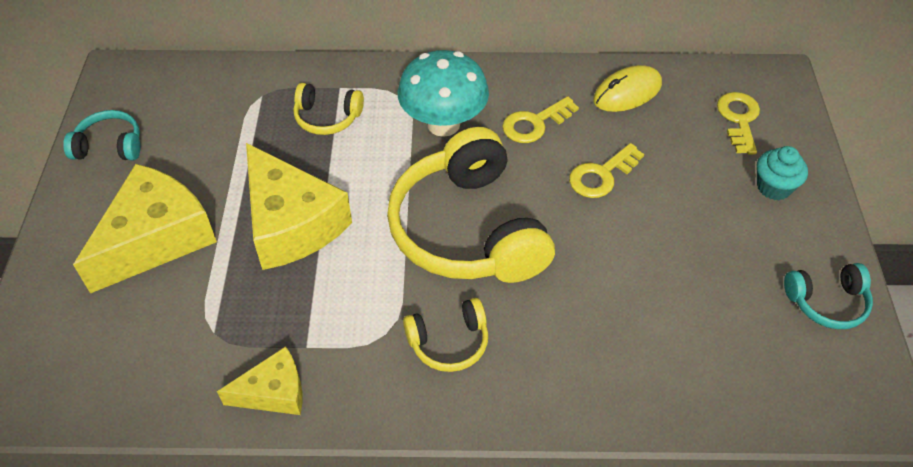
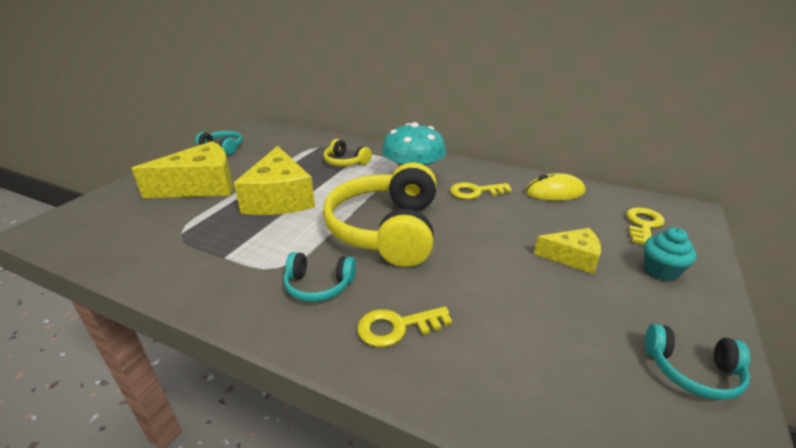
camera: 25 degrees right, 20 degrees down
yellow cheese [217,346,303,415] -> yellow cheese moved to [534,228,601,274]
yellow headphones [403,298,488,372] -> turquoise headphones [284,252,356,302]
yellow key [569,143,644,198] -> yellow key moved to [357,306,452,347]

